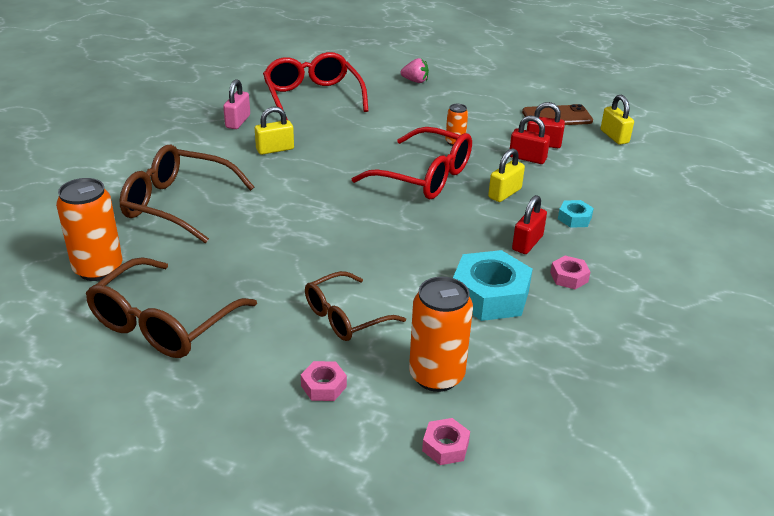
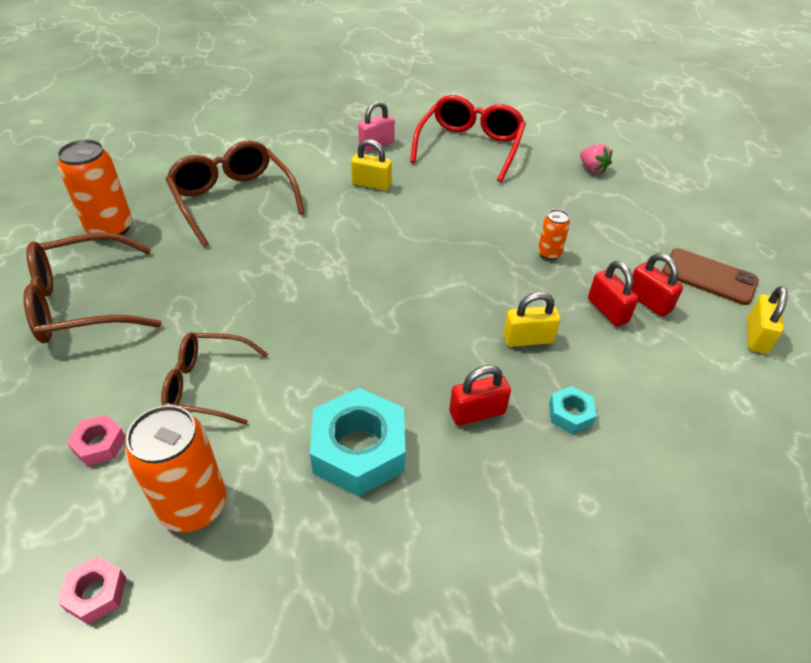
camera: 40 degrees right, 10 degrees up
red glasses [352,127,472,199] -> none
pink nut [550,256,590,289] -> none

